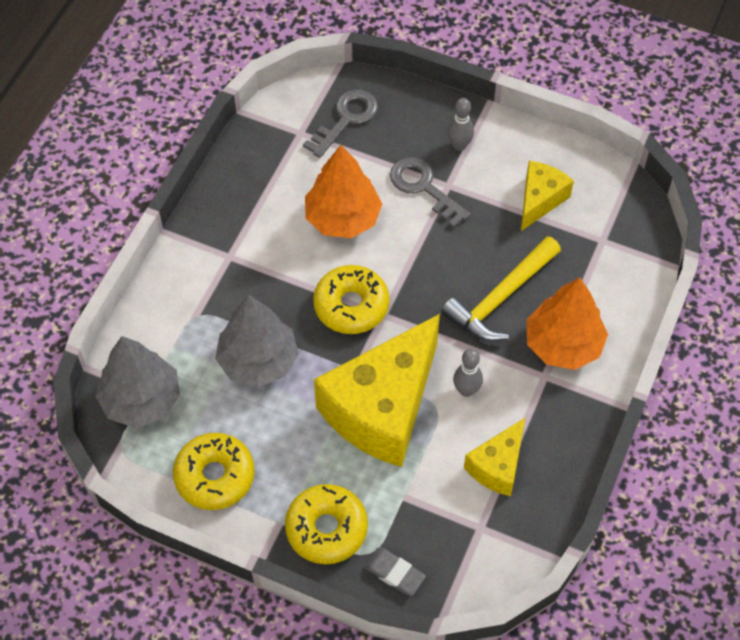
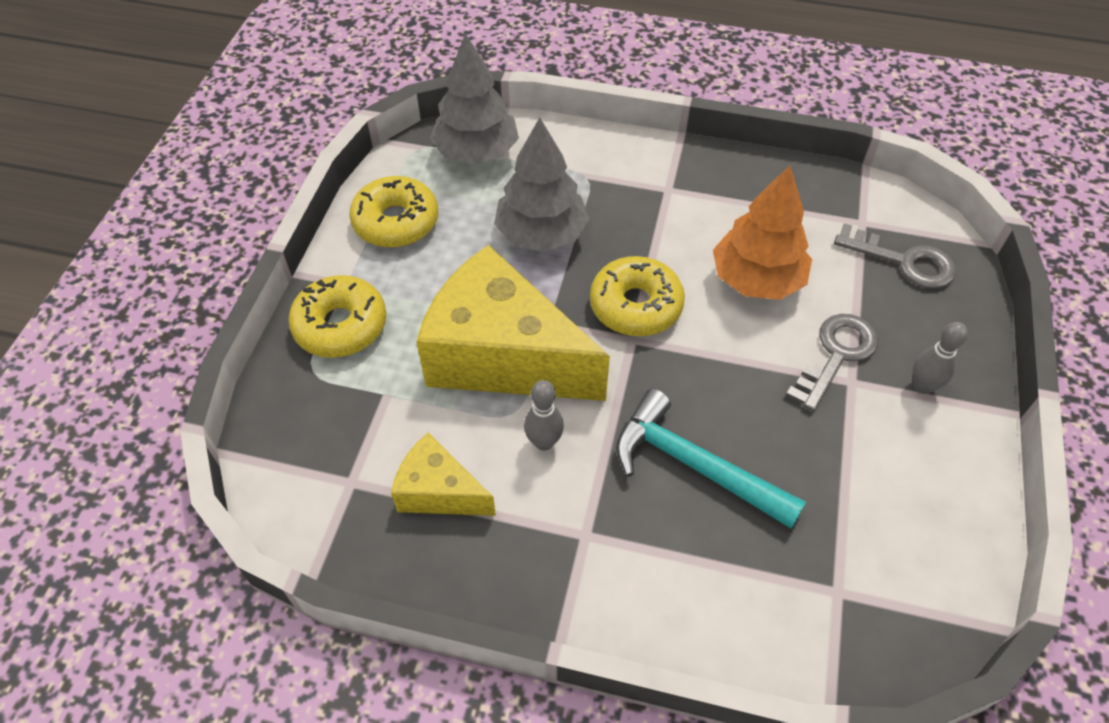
camera: 80 degrees right, 5 degrees down
grey eraser [364,548,426,596] -> none
yellow hammer [441,236,561,341] -> turquoise hammer [616,389,806,529]
yellow cheese [521,161,574,231] -> none
orange tree [526,277,608,370] -> none

